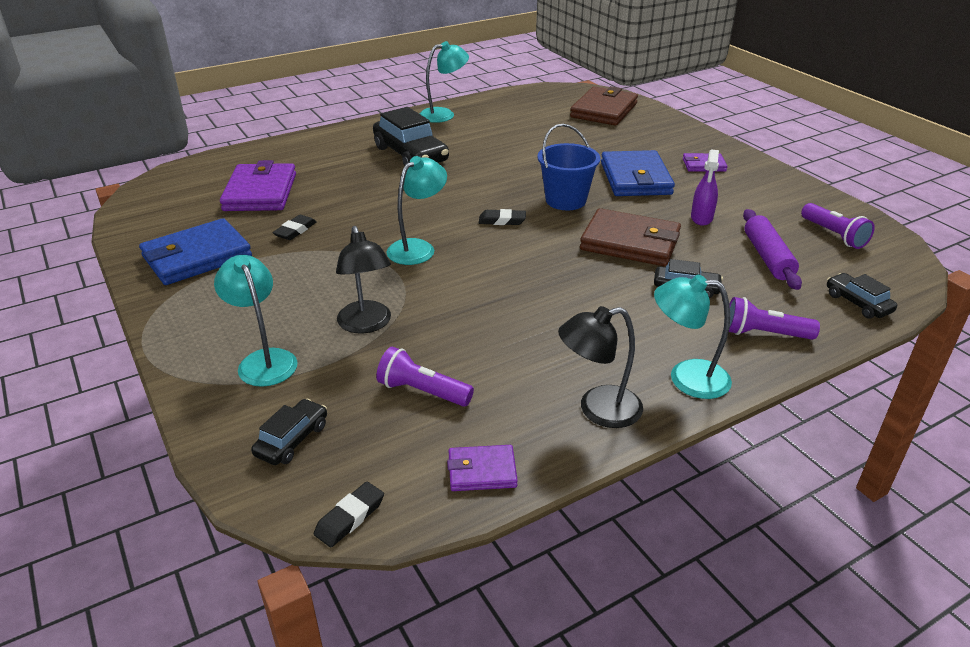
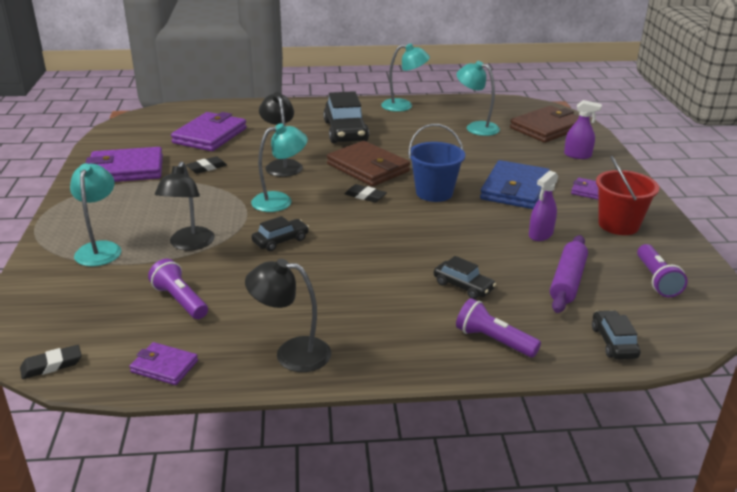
camera: 25 degrees right, 5 degrees down
blue wallet [139,218,252,285] -> purple wallet [86,147,163,182]
black car [251,399,327,465] -> black car moved to [251,216,309,251]
brown wallet [580,208,681,266] -> brown wallet moved to [327,141,410,187]
turquoise lamp [654,275,732,399] -> turquoise lamp moved to [456,61,500,136]
none -> black lamp [259,92,303,177]
none -> purple spray bottle [564,100,602,159]
none -> red bucket [596,156,659,235]

